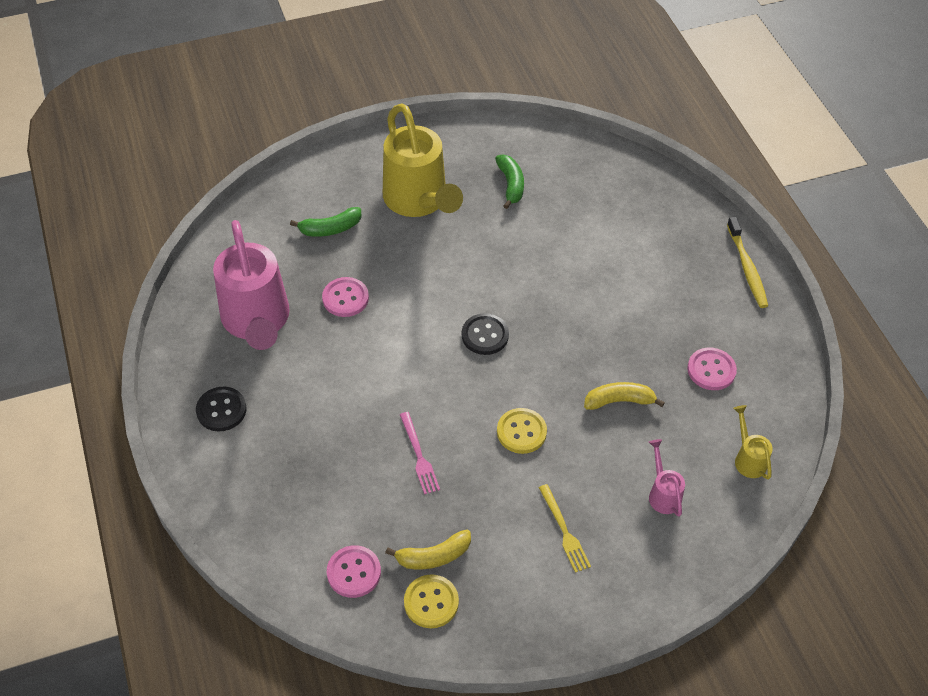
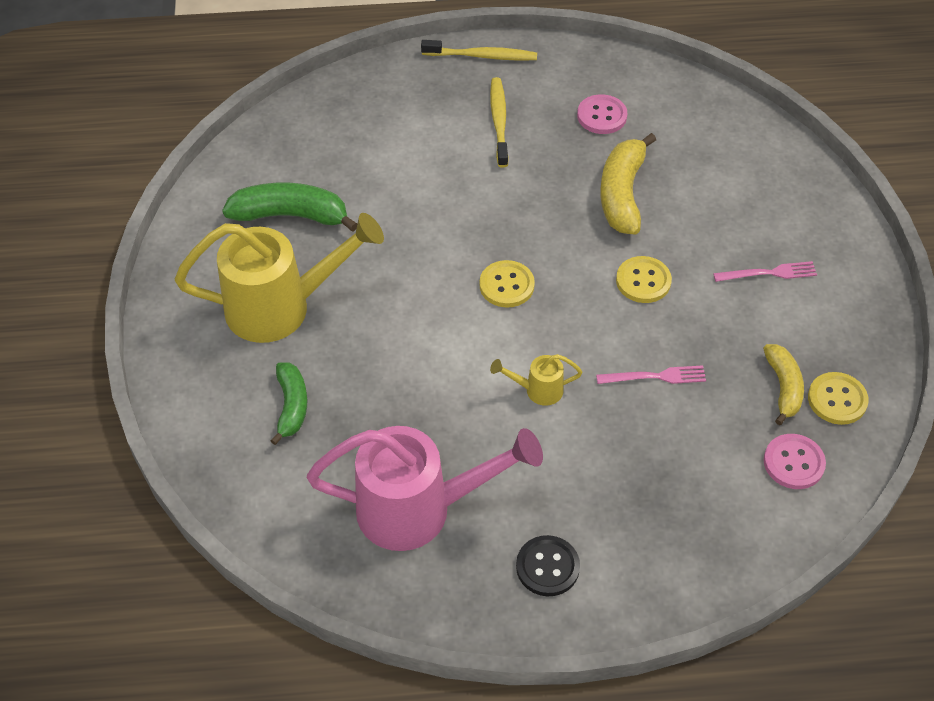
camera: 75 degrees left, 0 degrees up
pink button [322,277,369,317] -> none
black button [462,313,509,355] -> yellow button [480,260,535,308]
green banana [495,155,524,209] -> green banana [222,183,357,232], size x1.57
yellow fork [539,484,591,573] -> pink fork [713,261,817,282]
yellow banana [584,382,665,410] -> yellow banana [600,133,656,235], size x1.57
pink watering can [649,439,685,517] -> none
yellow watering can [733,405,773,480] -> yellow watering can moved to [490,354,583,406]
none -> yellow toothbrush [490,77,509,168]

